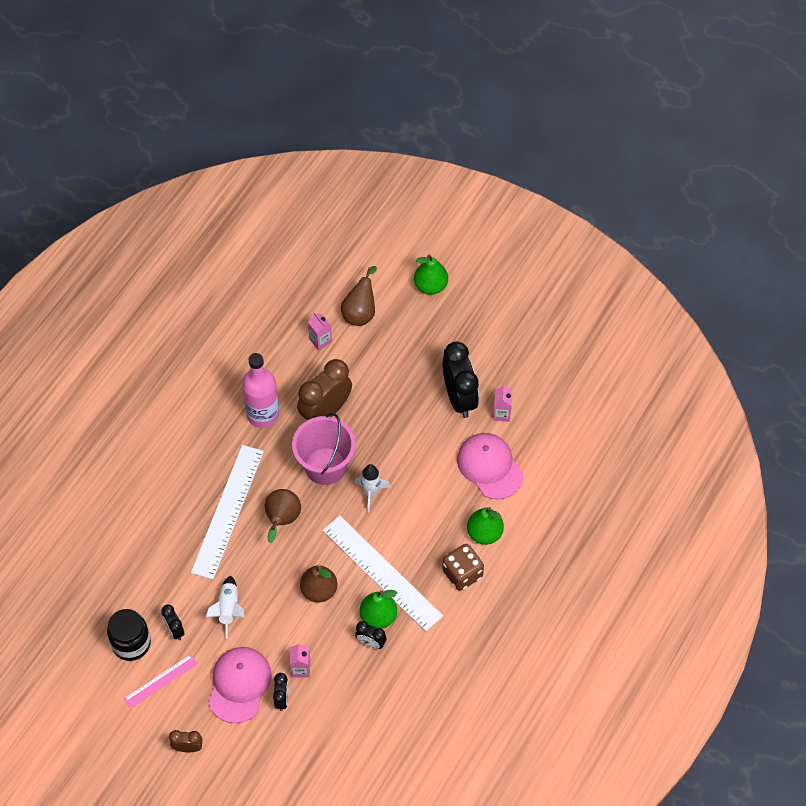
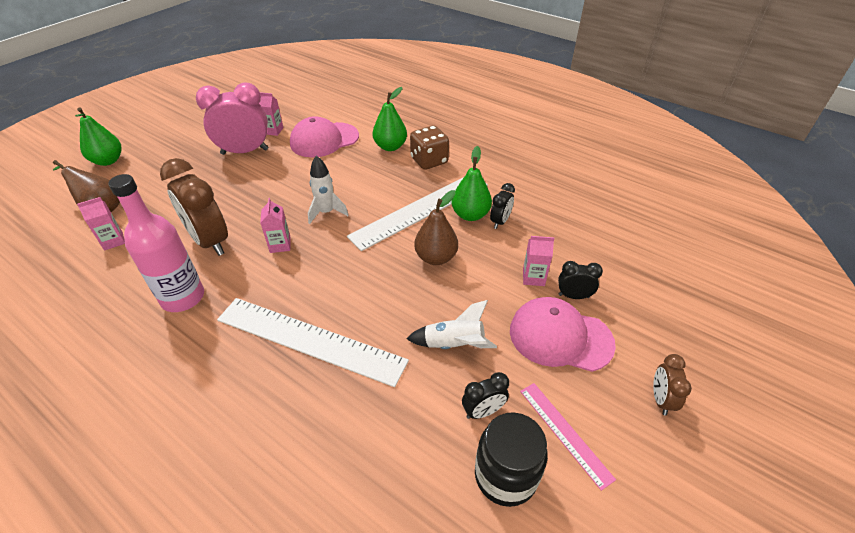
camera: 85 degrees left, 15 degrees down
brown pear [265,489,301,543] -> none
pink bucket [292,413,356,485] -> pink carton [260,198,291,253]
black clock [443,342,479,418] -> pink clock [196,82,268,155]

